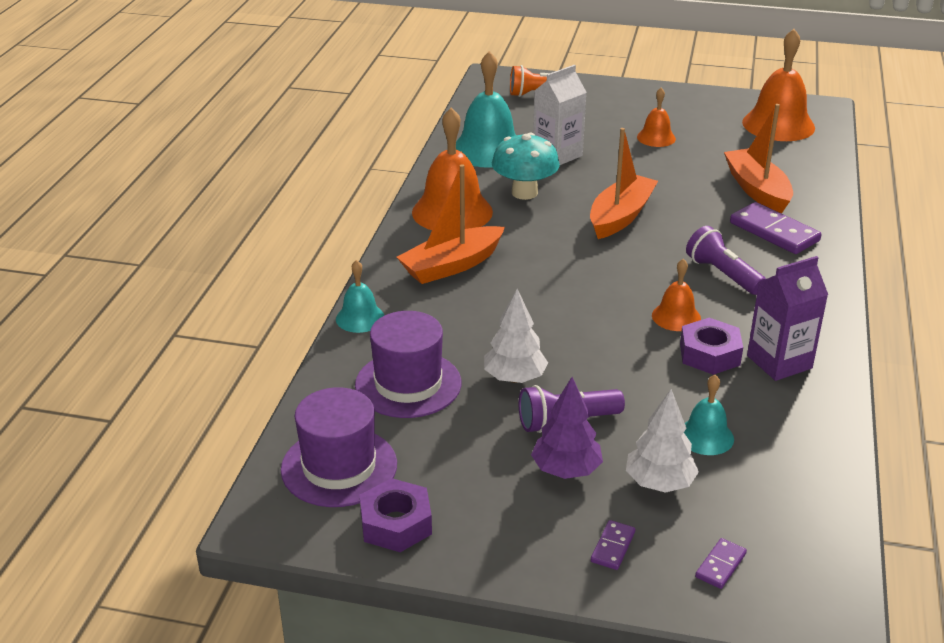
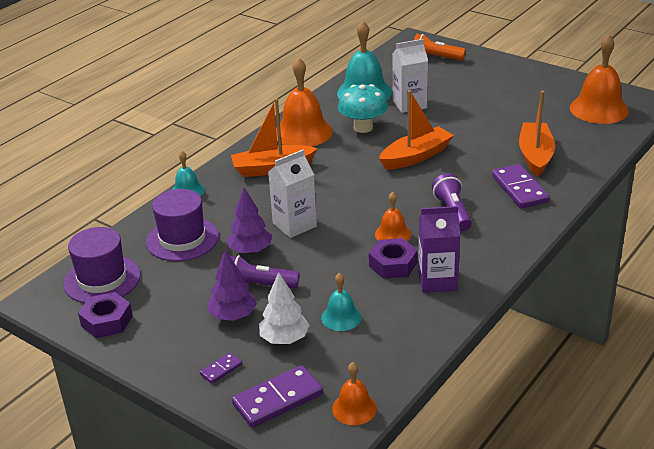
camera: 25 degrees right, 0 degrees up
white tree [484,289,548,383] -> purple tree [227,188,272,254]
orange bell [637,88,676,147] -> orange bell moved to [332,362,377,425]
purple domino [695,538,747,589] -> purple domino [232,365,323,428], size x2.02
none -> white carton [268,150,317,238]

